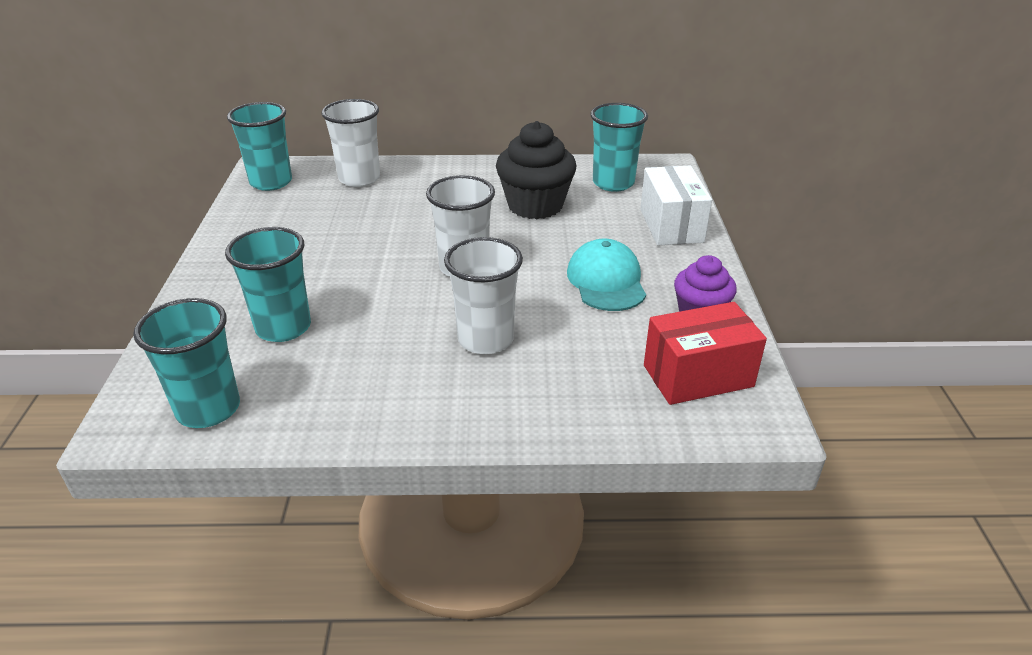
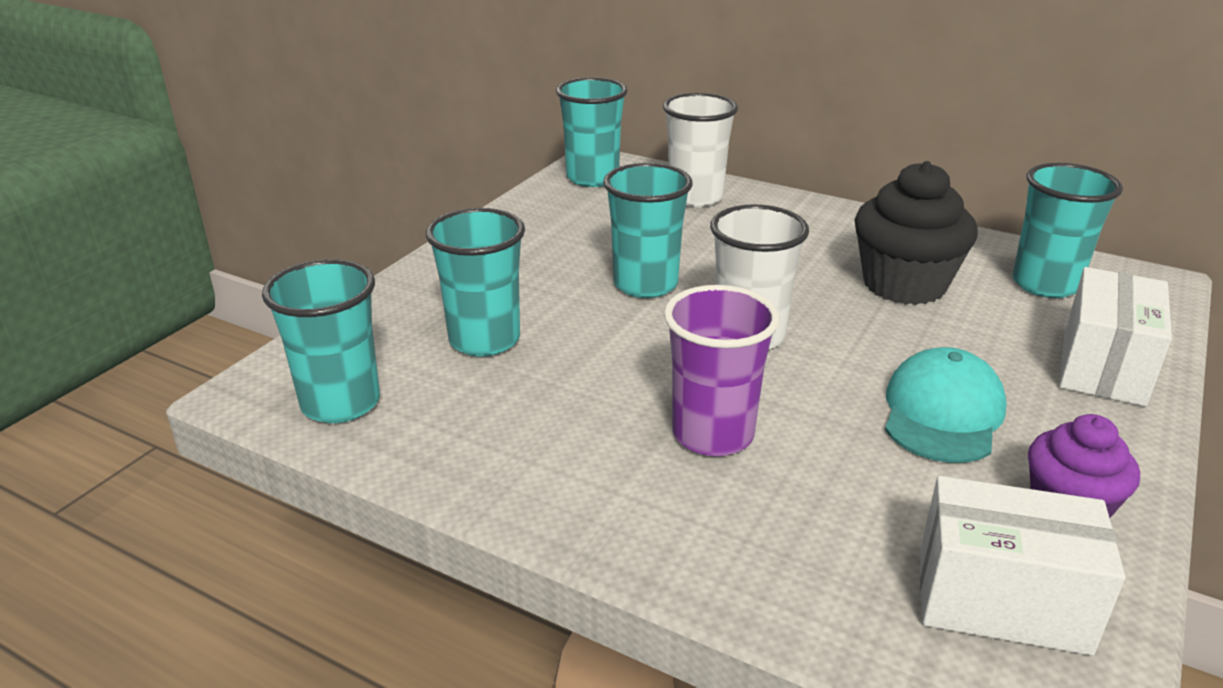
camera: 30 degrees right, 5 degrees down
white cup [444,237,523,354] -> purple cup [664,285,779,456]
red box [644,302,767,405] -> white box [920,476,1125,656]
none -> turquoise cup [603,163,693,298]

